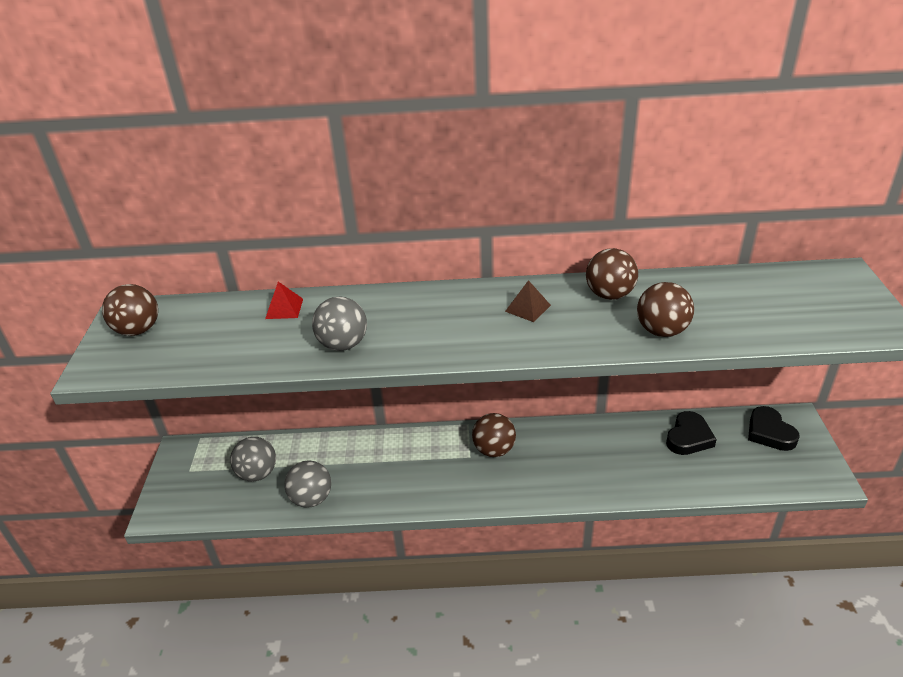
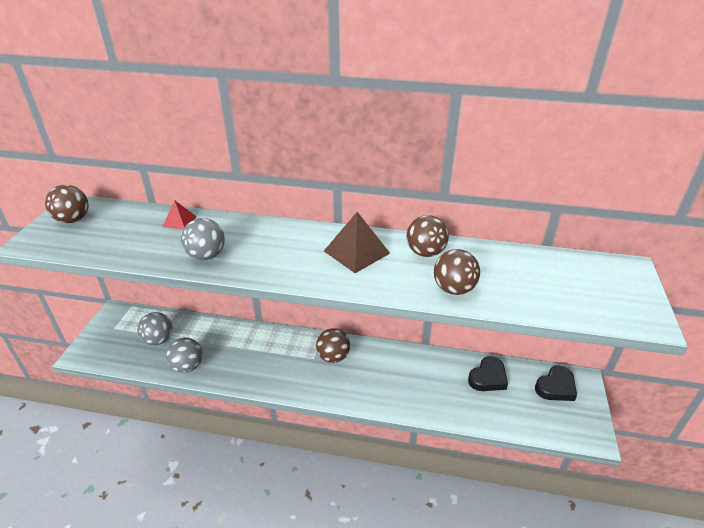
camera: 10 degrees right, 0 degrees up
brown pyramid [505,280,551,322] -> brown pyramid [324,212,390,273], size x1.77
black heart [748,406,800,451] -> black heart turned 120 degrees counterclockwise [535,366,577,401]

